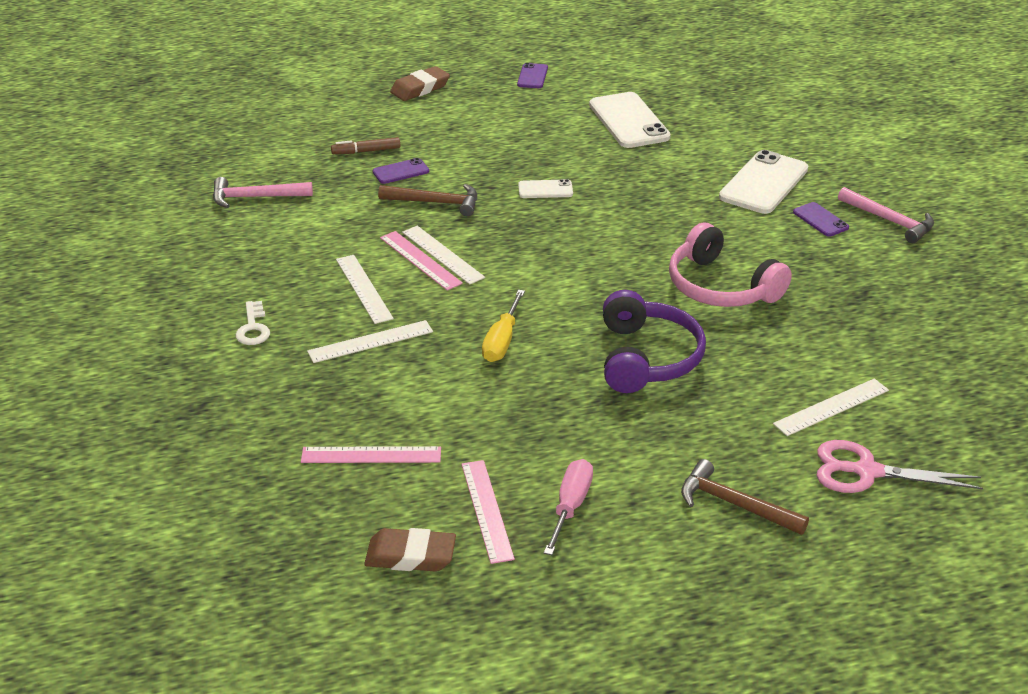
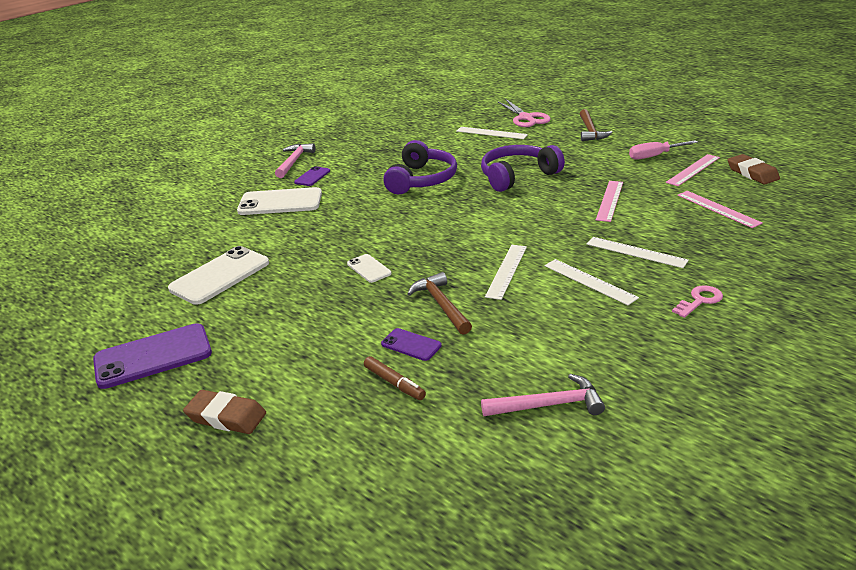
camera: 120 degrees left, 5 degrees down
pink hammer [213,177,313,208] -> pink hammer turned 60 degrees counterclockwise [481,374,605,416]
white key [235,301,270,345] -> pink key [672,285,723,318]
white ruler [336,255,394,324] -> white ruler turned 75 degrees counterclockwise [544,259,639,305]
pink ruler [380,231,463,291] -> pink ruler moved to [596,181,623,222]
yellow screwdriver [482,290,525,362] -> none
purple phone [517,63,548,88] -> purple phone [93,323,212,389], size x1.96
pink headphones [669,223,792,307] -> purple headphones [383,140,457,194]

